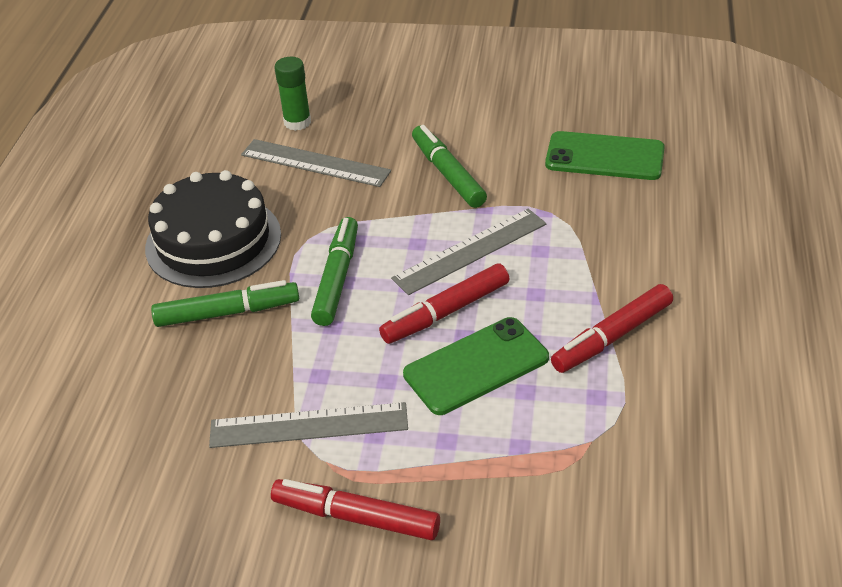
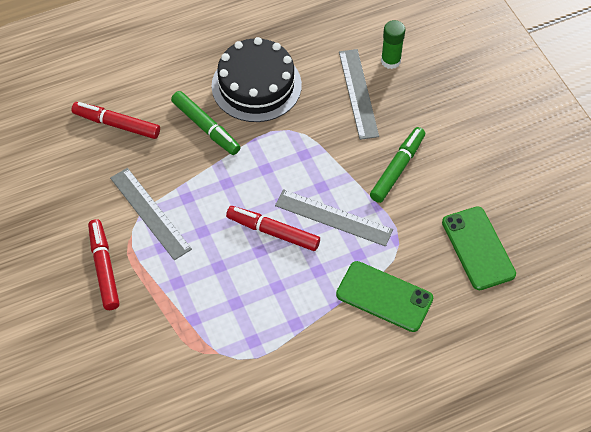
camera: 55 degrees right, 15 degrees up
green marker [311,217,358,326] -> none
green phone [403,317,549,415] -> green phone moved to [336,261,433,332]
red marker [551,284,673,373] -> red marker moved to [72,102,160,139]

